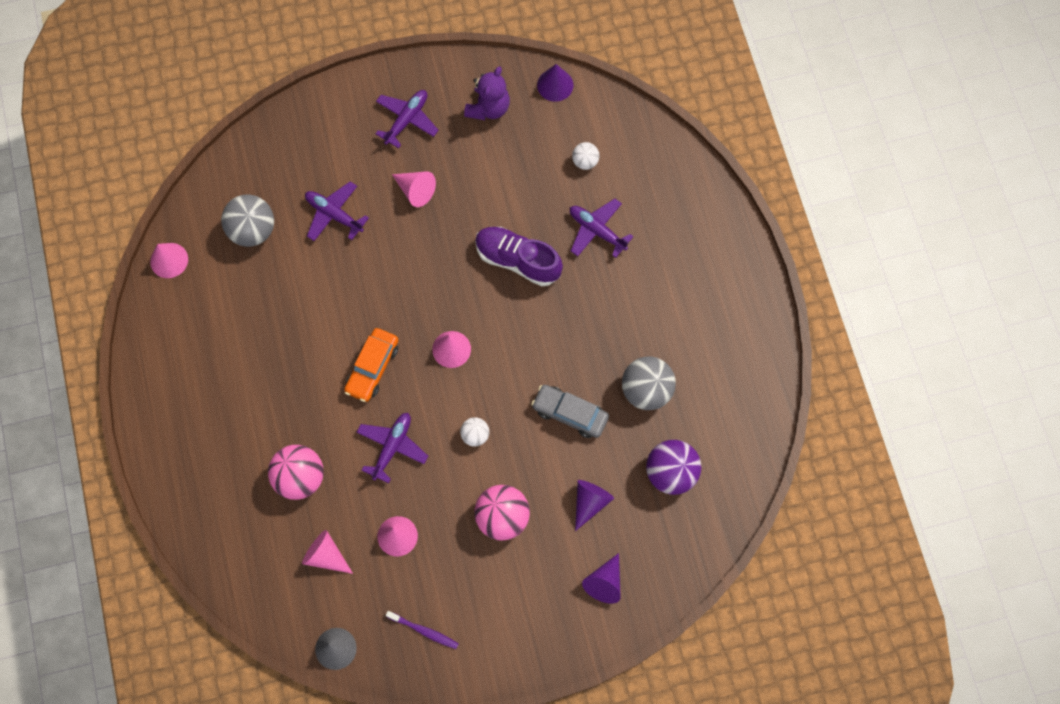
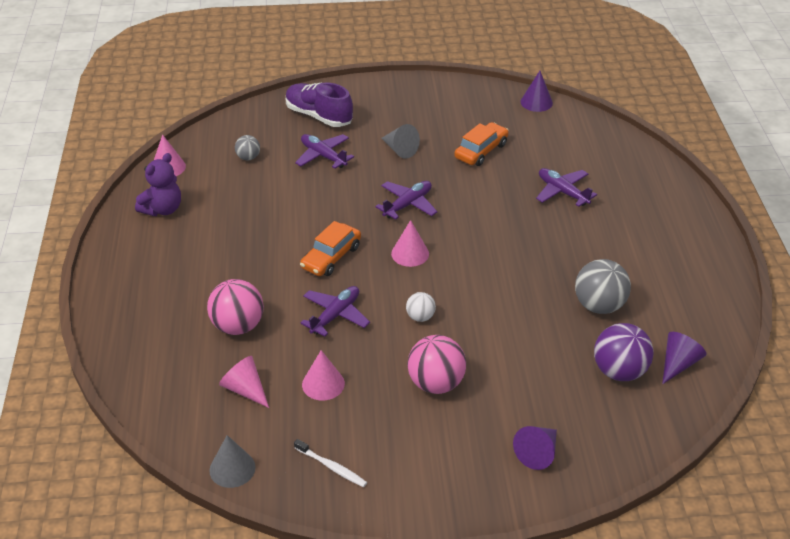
camera: 10 degrees right, 30 degrees down
grey ball [221,195,274,247] -> grey ball [235,135,260,160], size x0.54
purple plane [375,90,439,148] -> purple plane moved to [375,181,438,220]
purple toothbrush [386,611,459,649] -> white toothbrush [294,439,367,487]
pink cone [392,171,436,207] -> grey cone [381,124,420,159]
purple teddy bear [464,66,510,120] -> purple teddy bear moved to [135,153,181,216]
purple shoe [475,227,563,286] -> purple shoe moved to [286,82,353,127]
grey car [531,385,609,438] -> none
white ball [572,142,600,170] -> none
purple cone [575,480,614,531] -> purple cone moved to [662,332,706,384]
none -> orange car [454,122,509,166]

